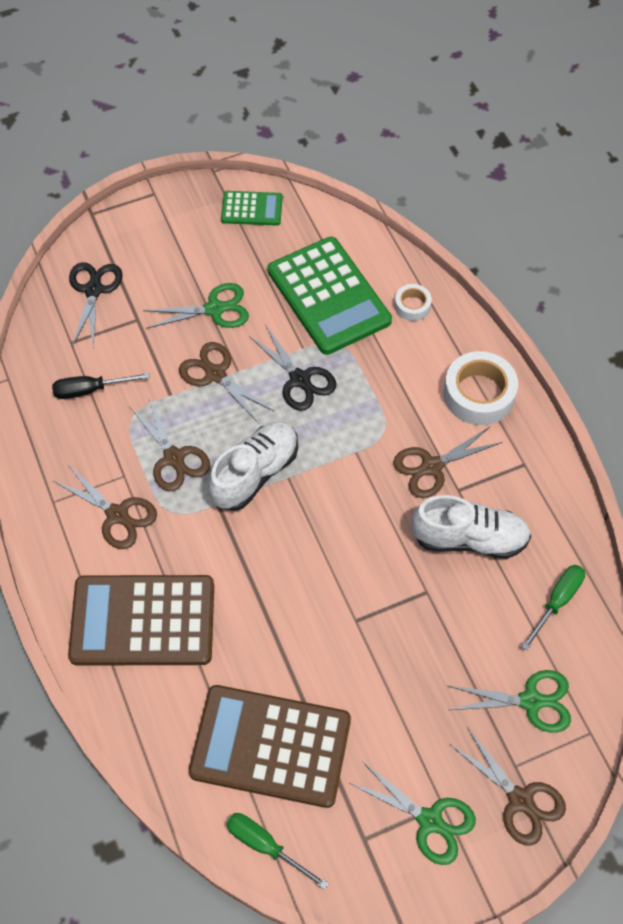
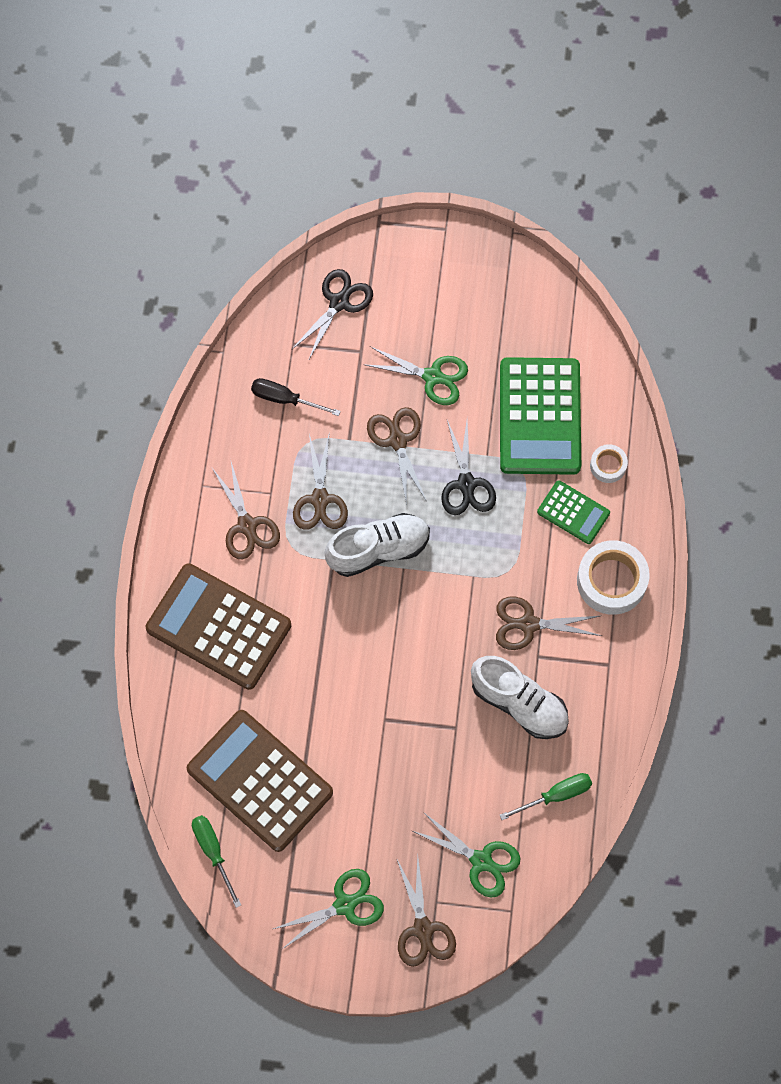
camera: 30 degrees right, 10 degrees up
green calculator [221,191,283,226] -> green calculator moved to [537,480,610,544]
green scissors [349,761,476,865] -> green scissors turned 90 degrees counterclockwise [273,869,384,950]

